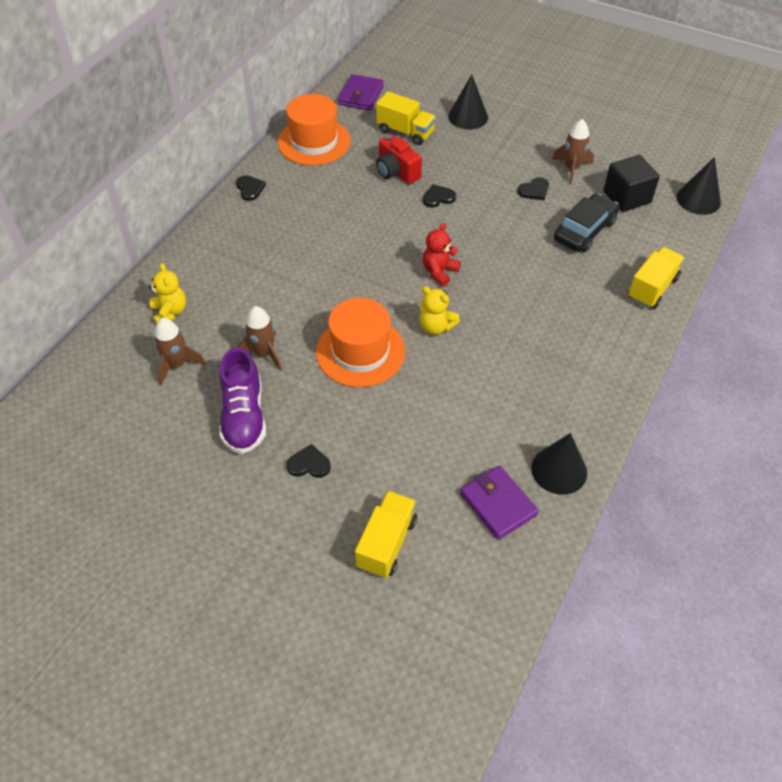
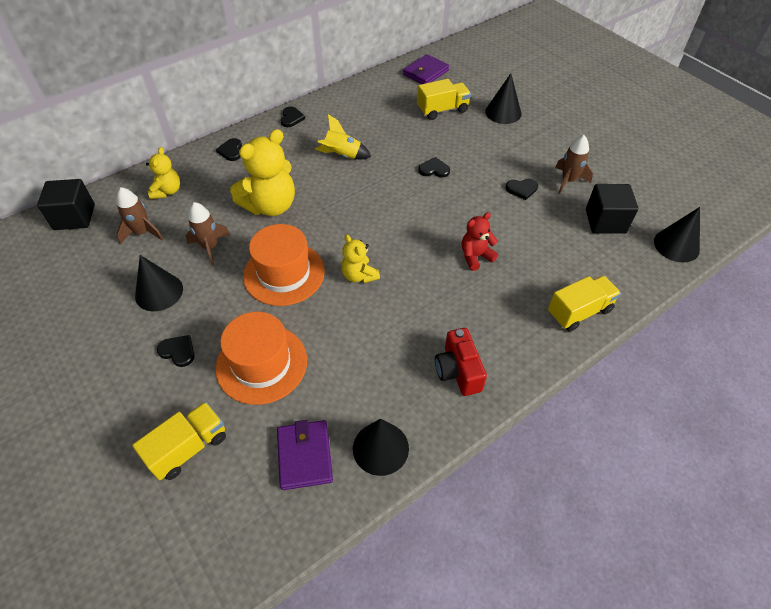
camera: 25 degrees right, 0 degrees up
purple shoe [219,348,266,454] -> black cone [135,255,183,311]
orange hat [278,94,351,165] -> orange hat moved to [216,312,307,405]
yellow truck [376,91,436,145] -> yellow truck turned 75 degrees counterclockwise [417,79,471,120]
red camera [376,134,422,184] -> red camera moved to [435,328,487,396]
red teddy bear [423,223,461,286] -> red teddy bear moved to [462,212,498,271]
black car [554,193,619,252] -> none
none -> black cube [37,179,95,230]
none -> black heart [216,138,242,161]
none -> yellow teddy bear [230,129,295,216]
none -> yellow rocket [315,114,371,159]

